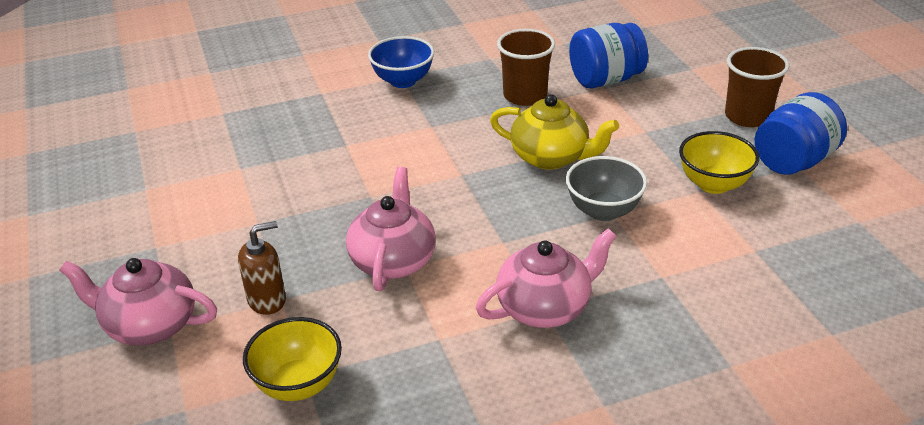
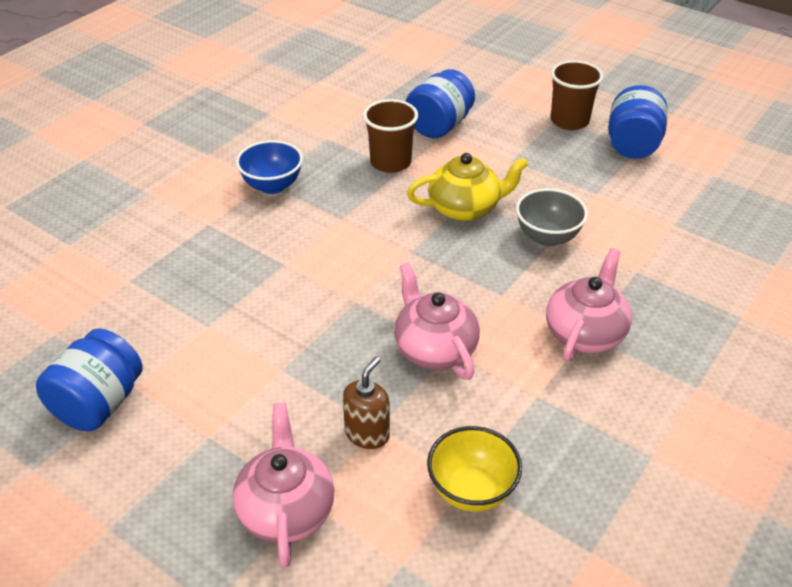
camera: 35 degrees left, 5 degrees up
pink teapot [59,258,217,346] -> pink teapot turned 105 degrees clockwise [233,403,335,568]
yellow bowl [679,131,759,194] -> none
none -> blue jar [36,328,143,431]

